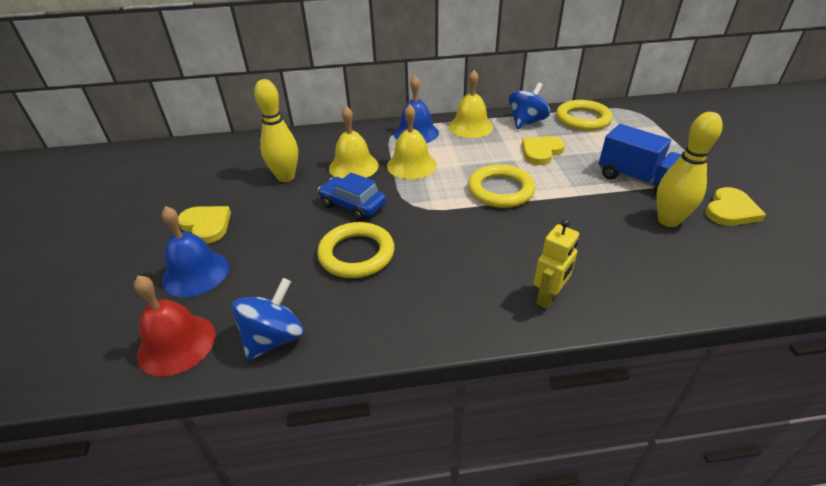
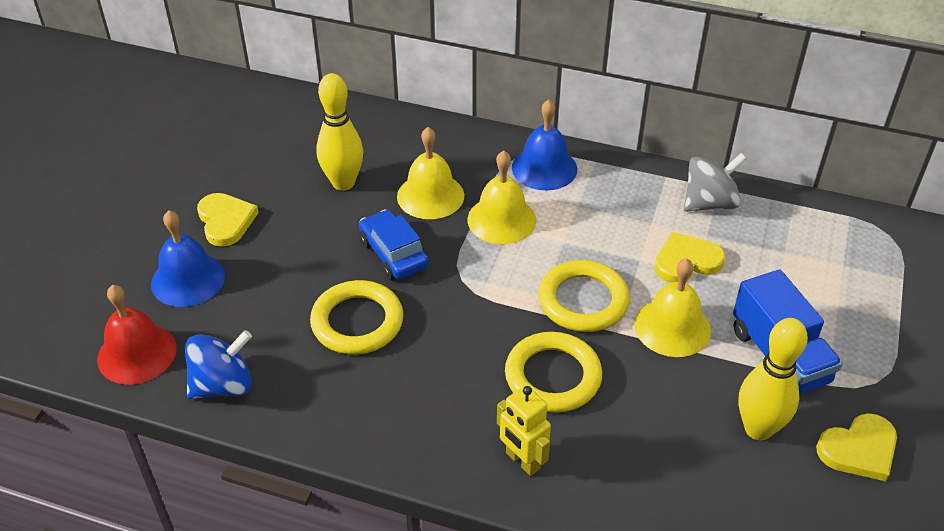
camera: 25 degrees right, 5 degrees up
yellow bell [448,70,493,138] -> yellow bell moved to [634,258,711,357]
blue spinning top [508,82,550,129] -> grey spinning top [684,153,747,212]
yellow robot [534,219,579,309] -> yellow robot turned 75 degrees clockwise [497,385,551,476]
yellow ring [556,100,613,131] -> yellow ring moved to [505,332,602,413]

